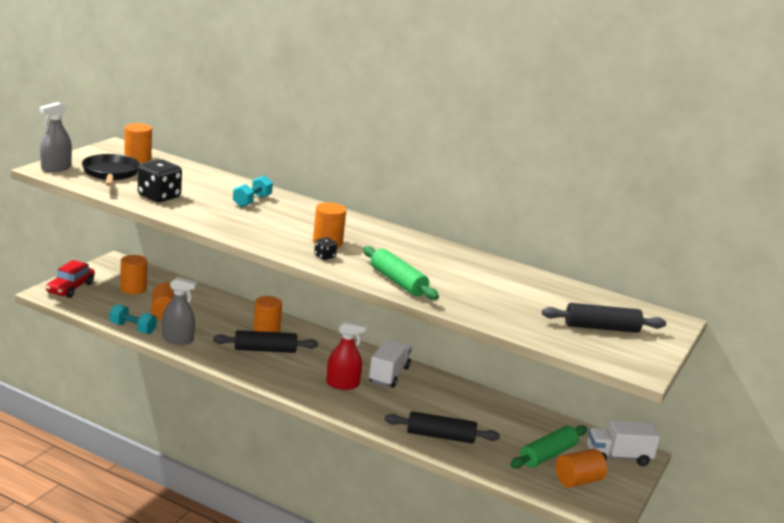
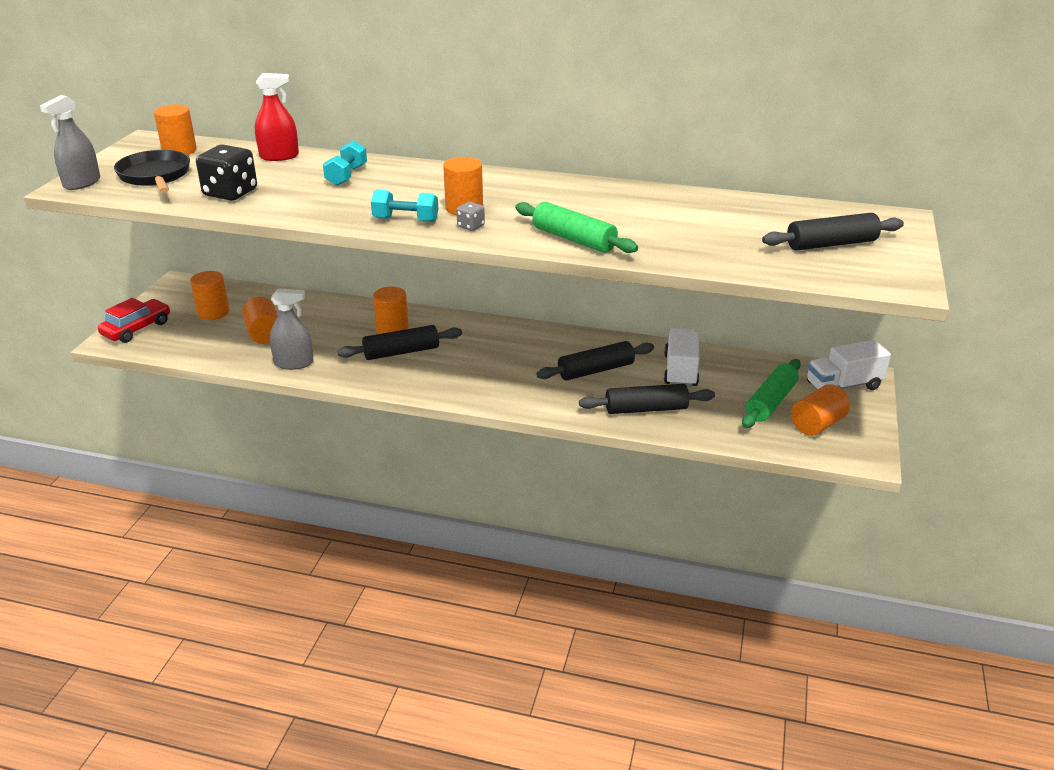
camera: 10 degrees left, 10 degrees up
red car [46,260,95,298] -> red car turned 150 degrees counterclockwise [98,298,170,343]
turquoise dumbbell [110,304,157,334] -> turquoise dumbbell moved to [371,189,438,222]
black dice [314,237,337,260] -> grey dice [456,202,485,231]
red spray bottle [326,320,367,390] -> red spray bottle moved to [255,73,299,161]
white truck [369,340,412,388] -> white truck moved to [664,328,699,387]
none -> black rolling pin [536,341,654,381]

